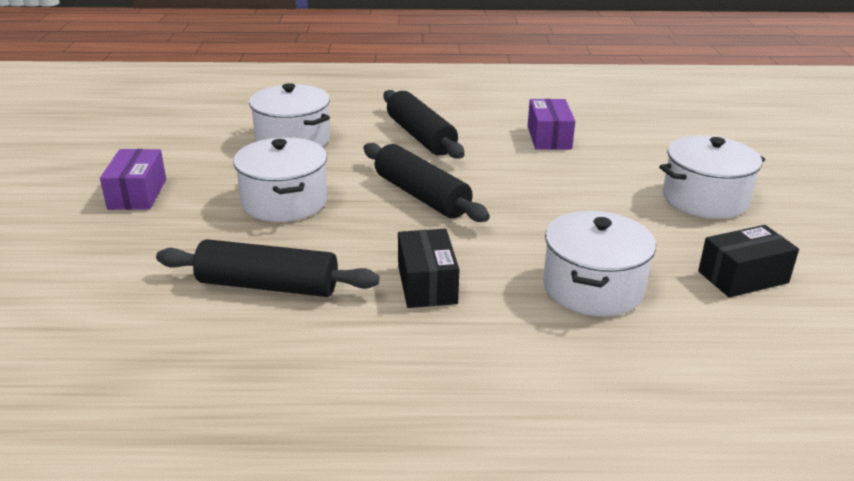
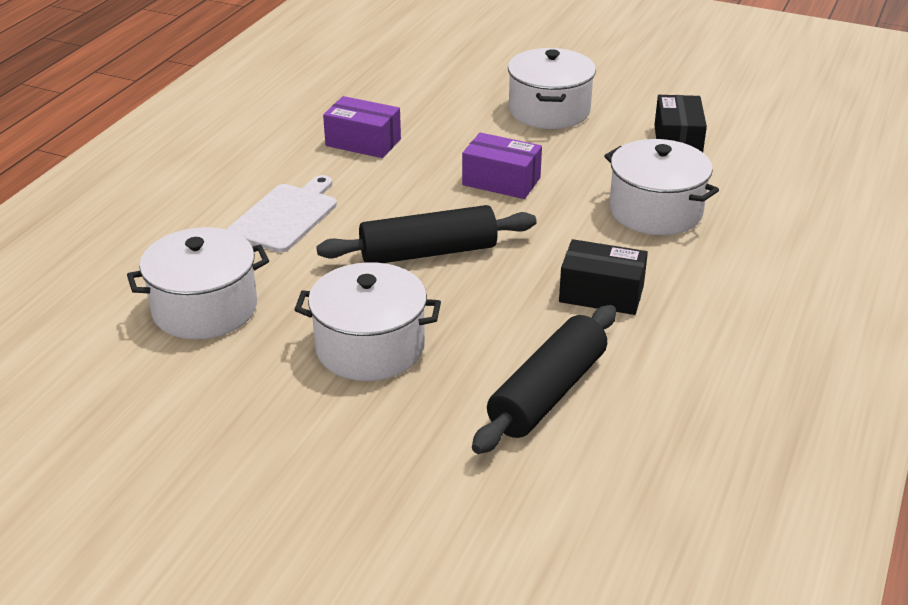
camera: 65 degrees left, 5 degrees up
purple box [100,149,166,210] -> purple box moved to [462,132,542,199]
black rolling pin [384,90,465,159] -> white cutting board [226,175,337,252]

